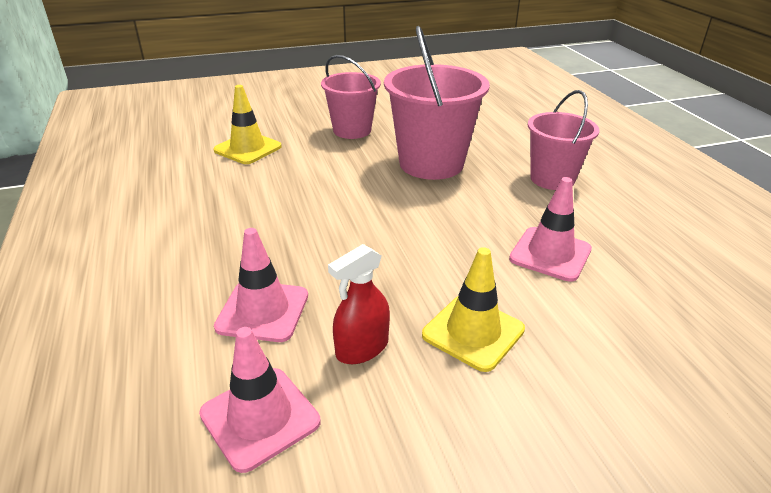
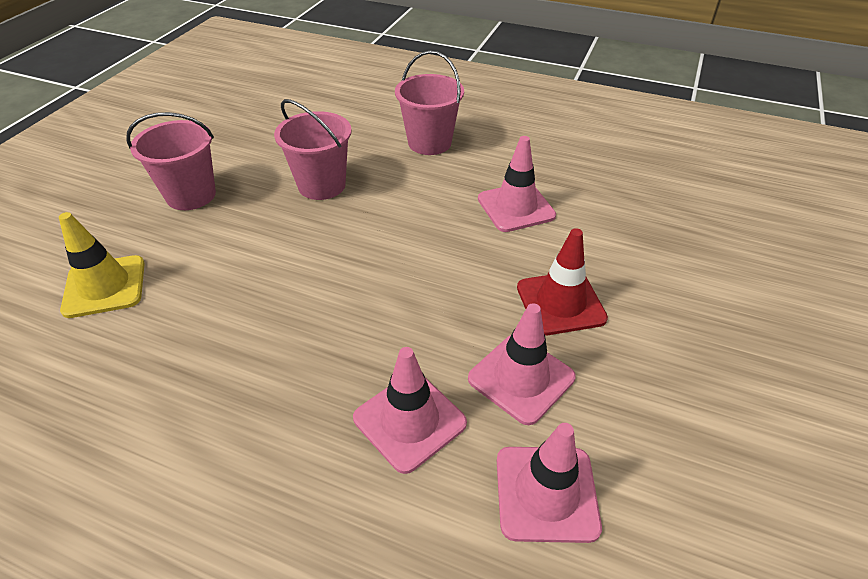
camera: 50 degrees left, 10 degrees up
red spray bottle [328,244,390,364] -> pink traffic cone [468,303,576,425]
pink bucket [384,26,490,180] -> pink bucket [274,99,352,200], size x0.65
yellow traffic cone [422,247,525,372] -> red traffic cone [517,228,608,335]

